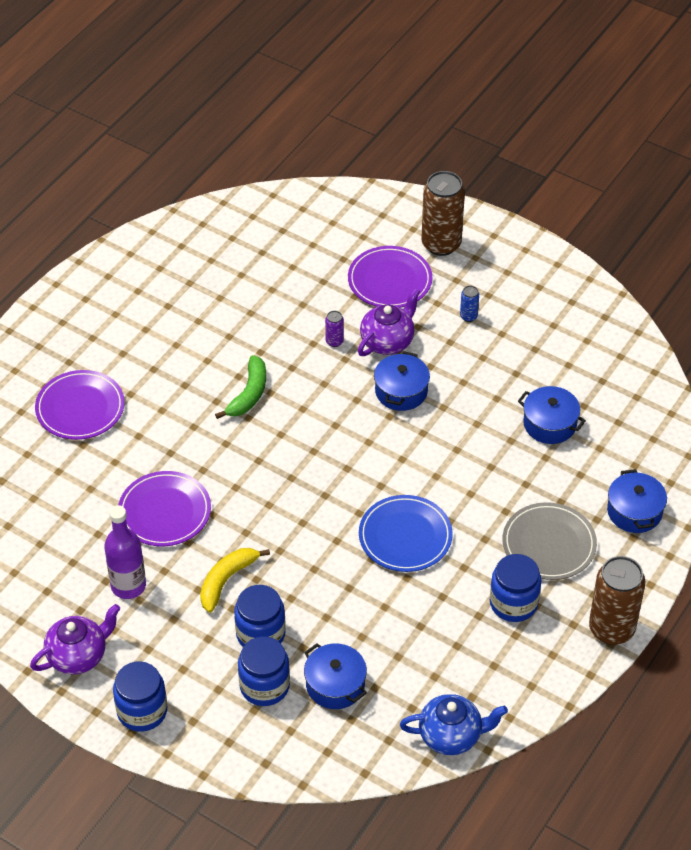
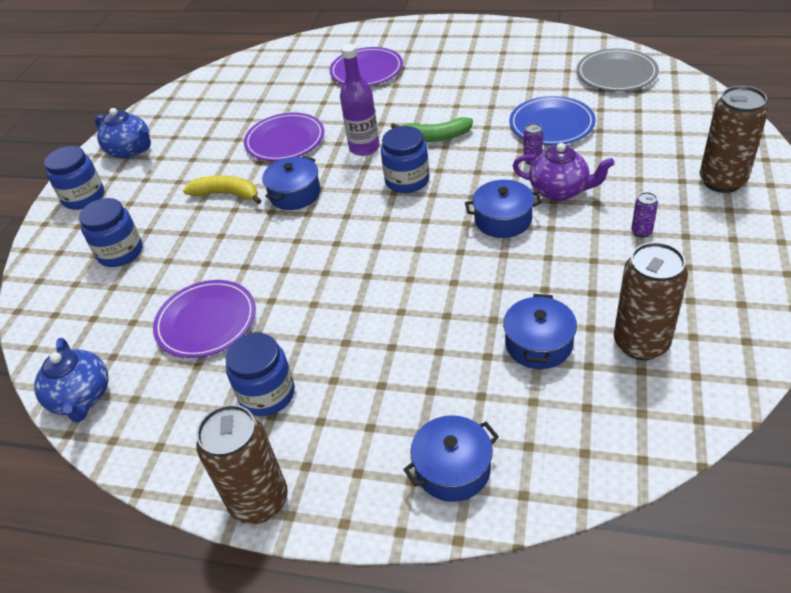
camera: 75 degrees right, 5 degrees down
purple teapot [30,604,120,674] -> blue teapot [95,108,151,159]
purple bottle [104,505,146,599] -> purple bottle moved to [340,44,380,156]
blue jar [234,585,286,647] -> blue jar moved to [381,126,430,193]
blue pot [304,643,367,709] -> blue pot moved to [262,156,321,210]
purple plate [348,246,432,308] -> purple plate moved to [153,280,256,358]
blue plate [359,495,453,572] -> blue plate moved to [509,96,596,145]
blue can [460,286,479,322] -> purple can [631,192,658,237]
grey plate [503,502,597,580] -> grey plate moved to [577,48,659,91]
none -> brown can [614,242,688,360]

